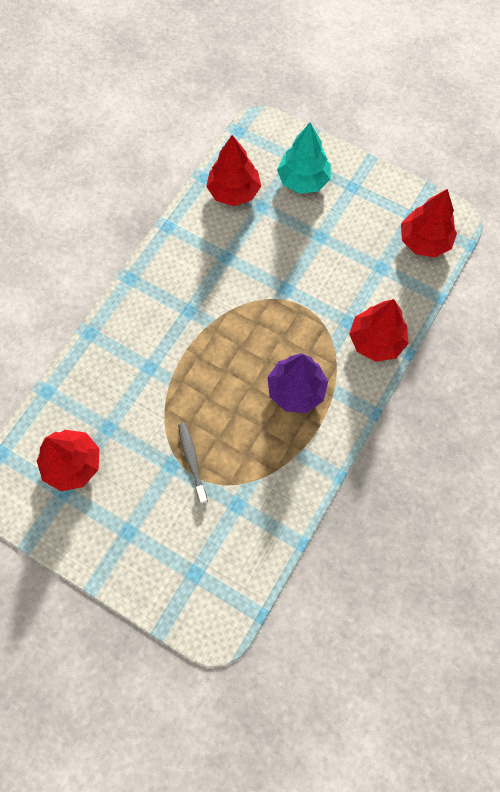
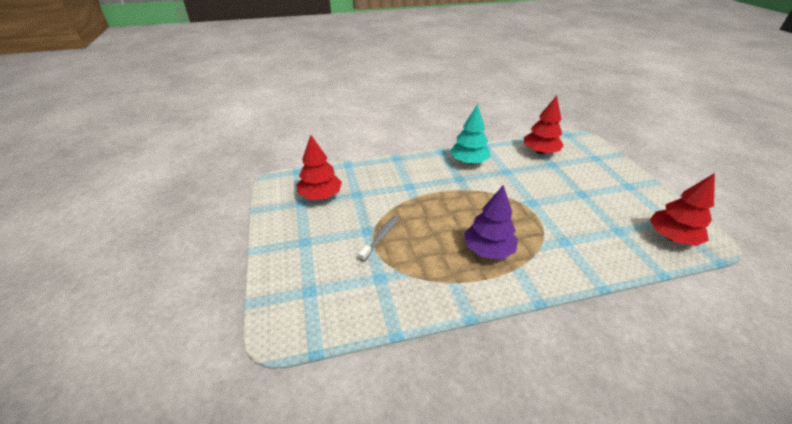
camera: 45 degrees right, 30 degrees down
turquoise tree [277,123,331,194] -> turquoise tree moved to [450,104,490,164]
red tree [349,299,409,362] -> none

